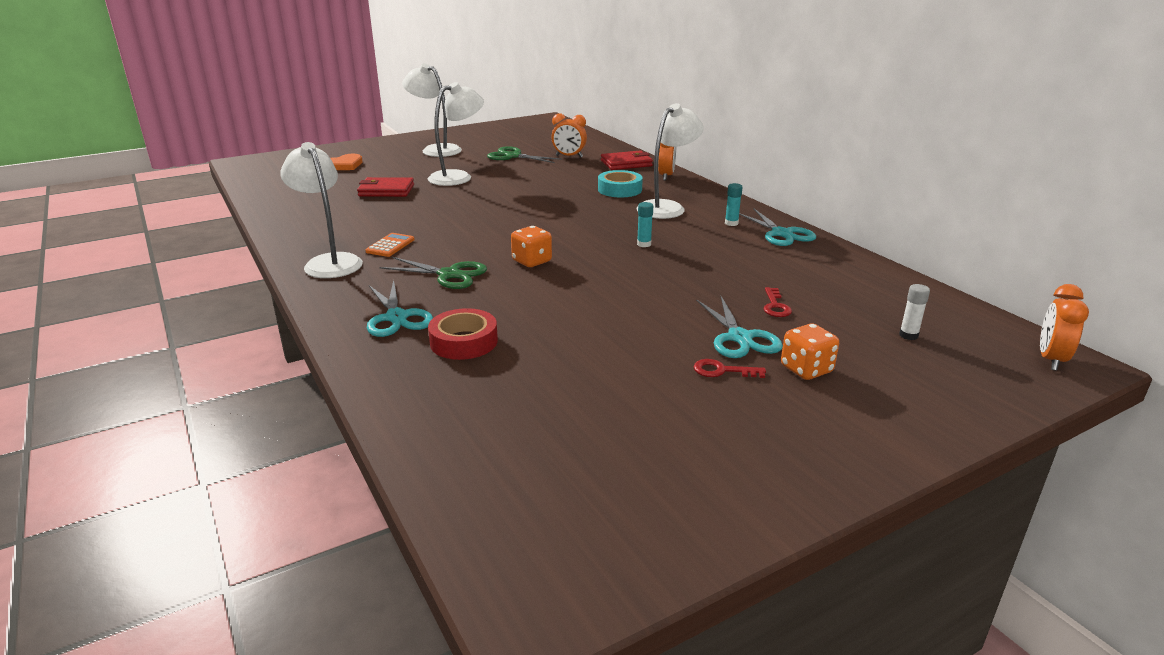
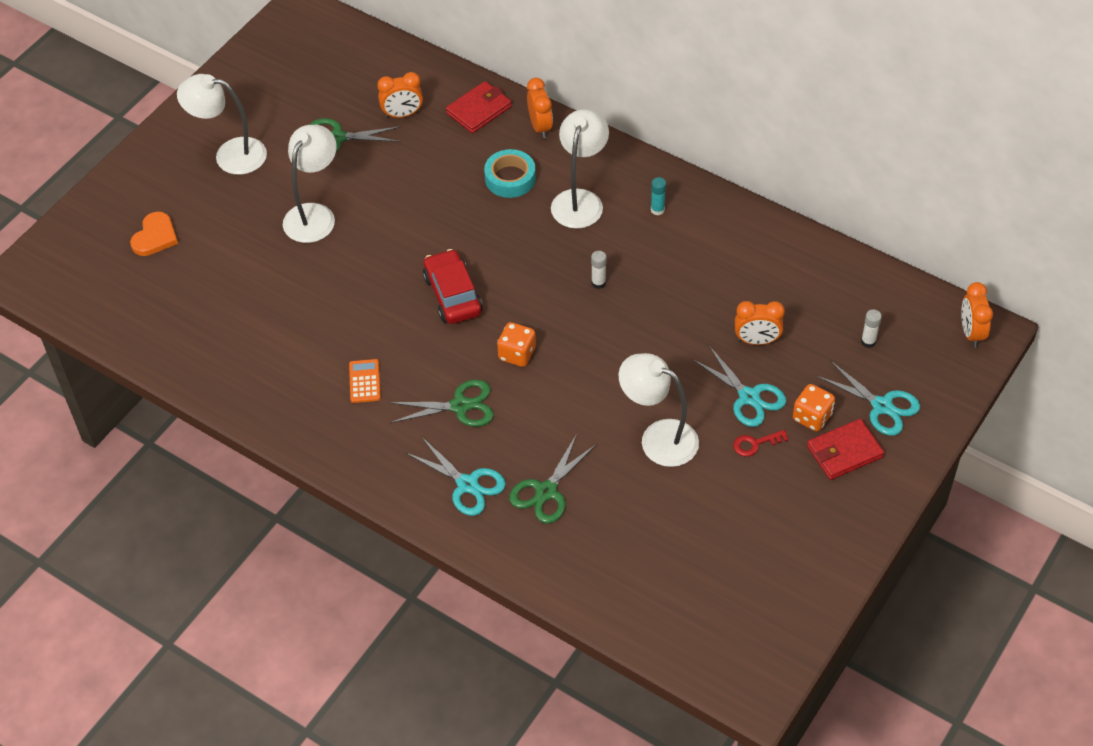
camera: 25 degrees left, 25 degrees up
white lamp [280,142,363,278] -> white lamp moved to [619,353,699,467]
red wallet [357,177,414,197] -> red wallet moved to [807,419,884,480]
red tape [428,308,498,360] -> green scissors [509,434,597,524]
turquoise glue stick [637,202,653,247] -> white glue stick [591,251,606,289]
turquoise scissors [739,209,816,246] -> turquoise scissors moved to [816,360,920,436]
red key [763,287,792,317] -> orange clock [735,301,785,345]
none -> red car [423,249,483,324]

